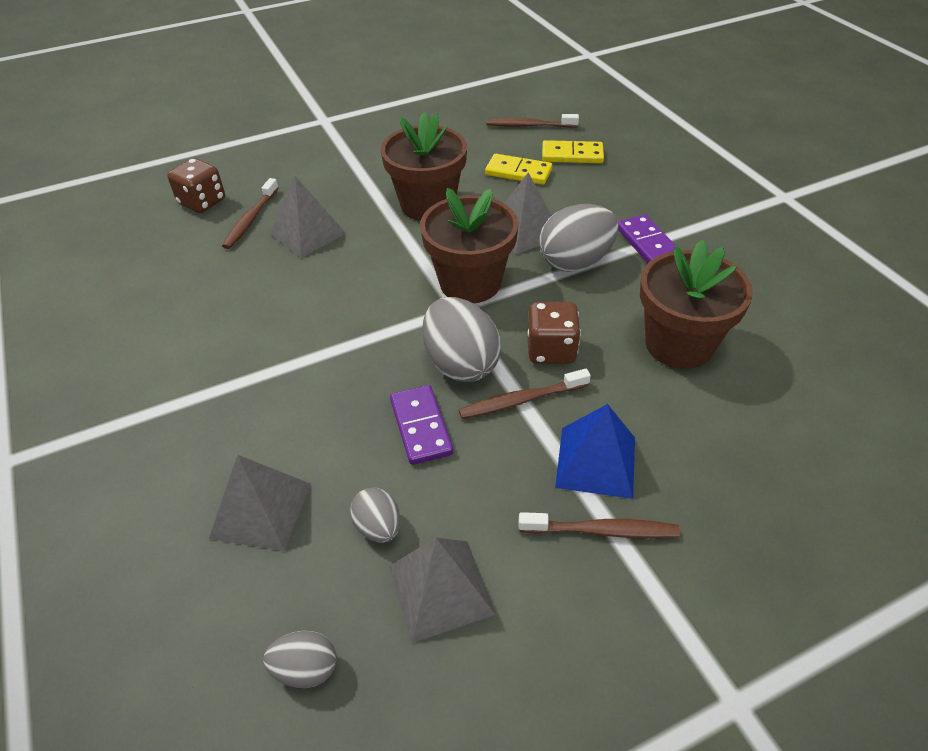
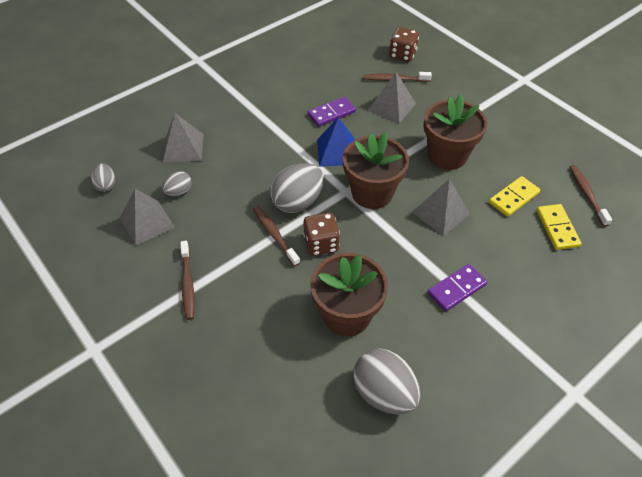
camera: 75 degrees right, 5 degrees up
purple domino [390,385,453,465] -> purple domino moved to [308,97,356,127]
yellow domino [485,154,552,185] -> yellow domino turned 45 degrees clockwise [489,176,540,217]
grey egg [539,204,619,272] -> grey egg moved to [353,348,421,415]
blue pyramid [555,404,635,499] -> blue pyramid moved to [317,117,355,167]

